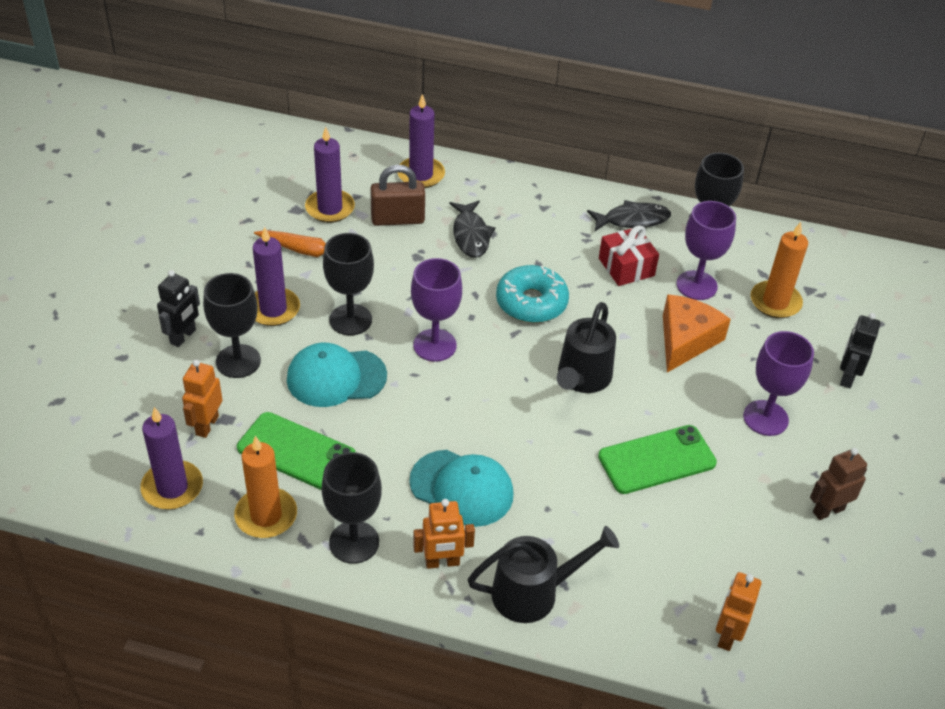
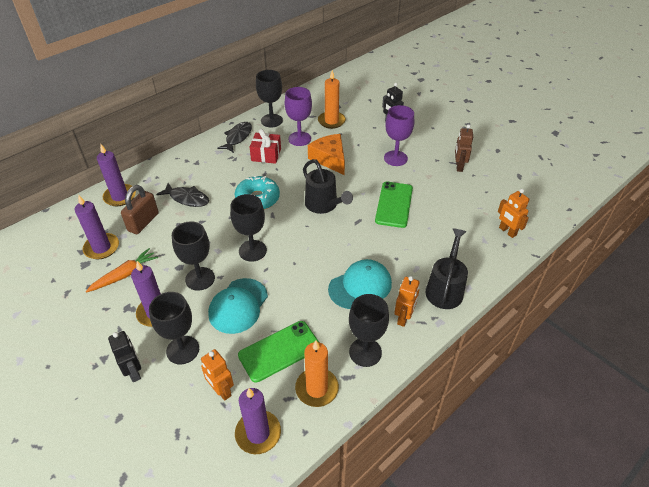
camera: 55 degrees left, 0 degrees up
purple goblet [411,258,462,362] -> black goblet [230,194,267,262]

